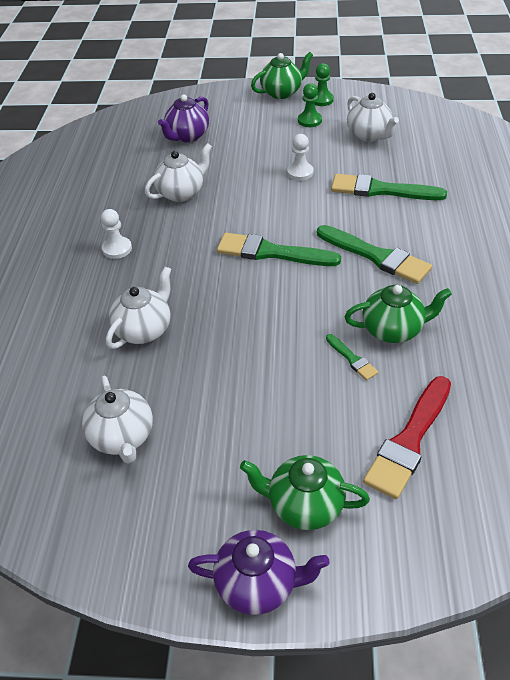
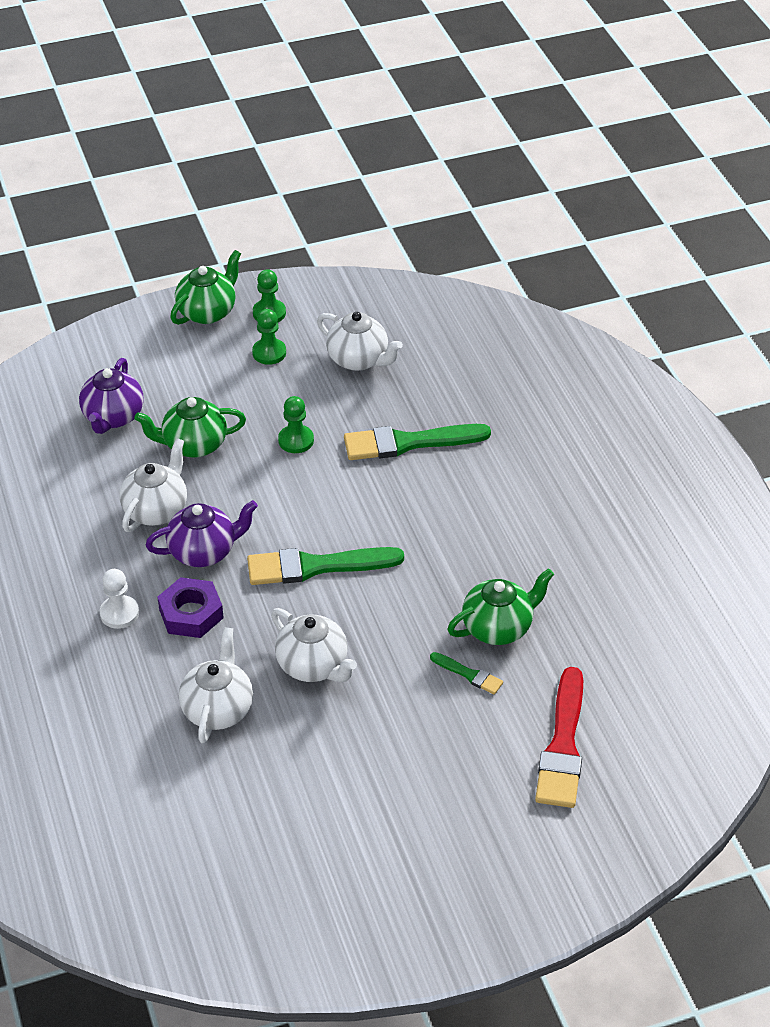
camera: 25 degrees left, 0 degrees up
white teapot [82,376,153,464] -> white teapot moved to [271,608,357,682]
purple teapot [188,530,329,615] -> purple teapot moved to [146,500,258,567]
green teapot [240,455,370,530] -> green teapot moved to [134,397,246,458]
white pawn [287,134,314,180] -> green pawn [278,396,314,453]
green brush [317,225,432,284] -> none
none -> purple nut [157,577,224,638]

